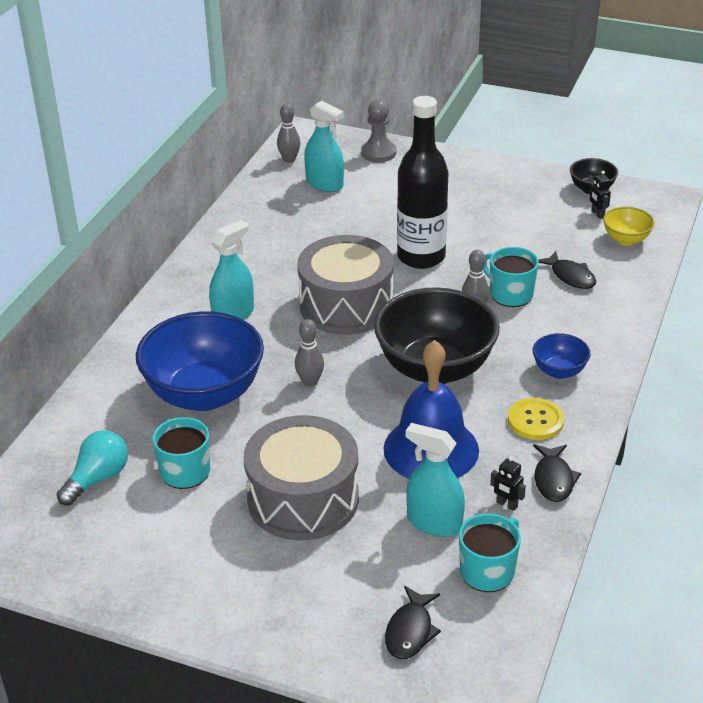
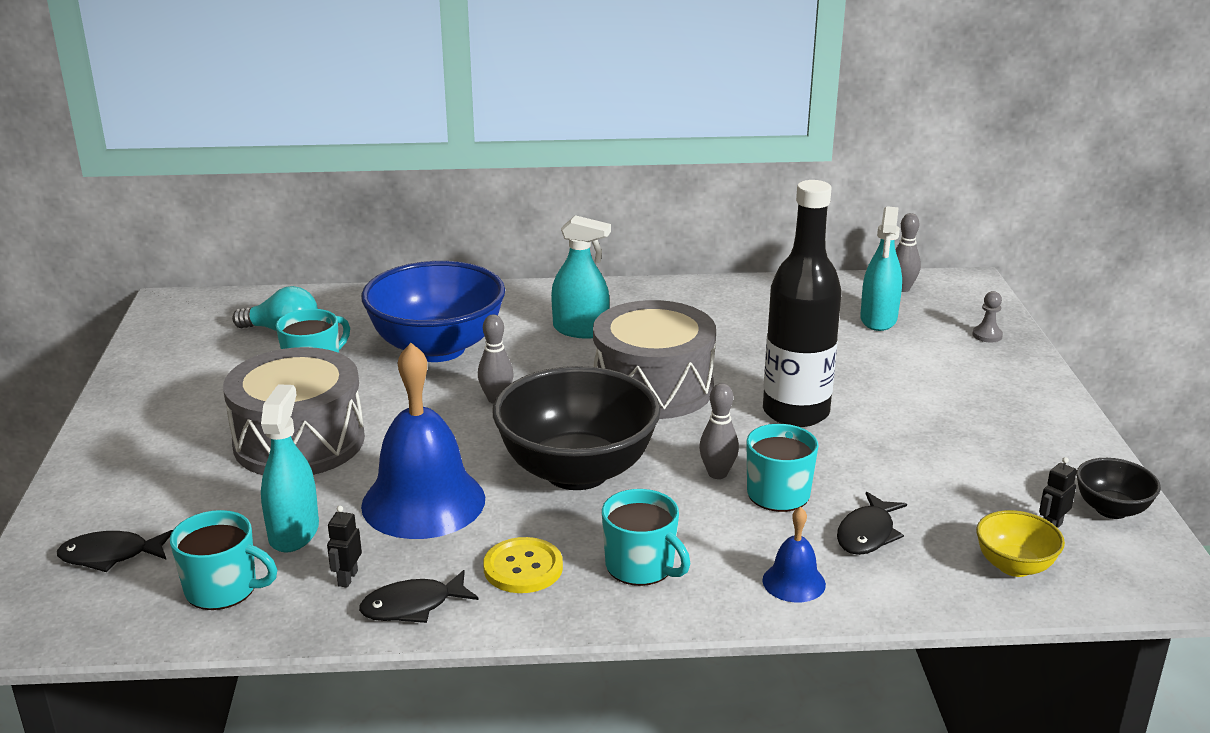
camera: 65 degrees right, 10 degrees down
grey pawn [361,100,396,162] -> grey pawn [972,291,1003,342], size x0.59
blue bowl [533,333,591,379] -> turquoise mug [602,489,690,586]
none -> blue bell [762,507,826,603]

